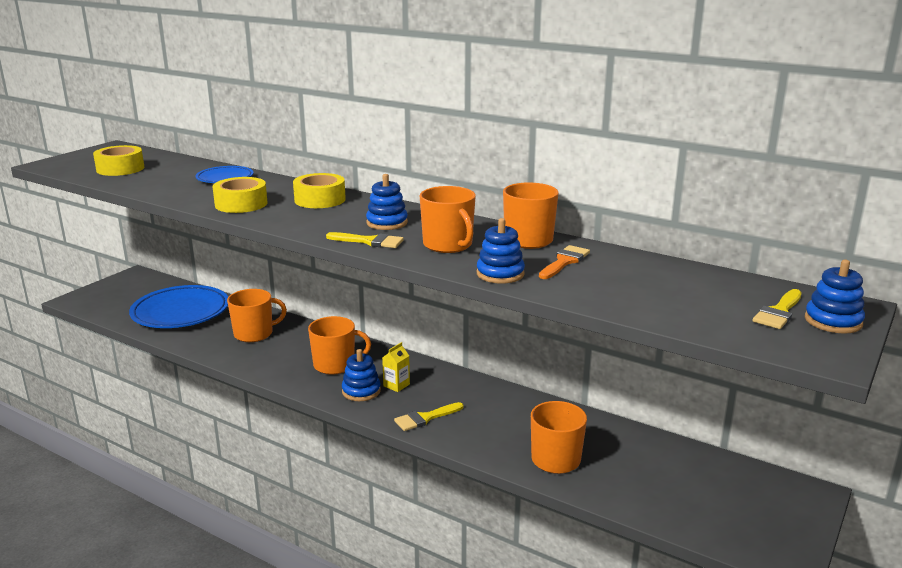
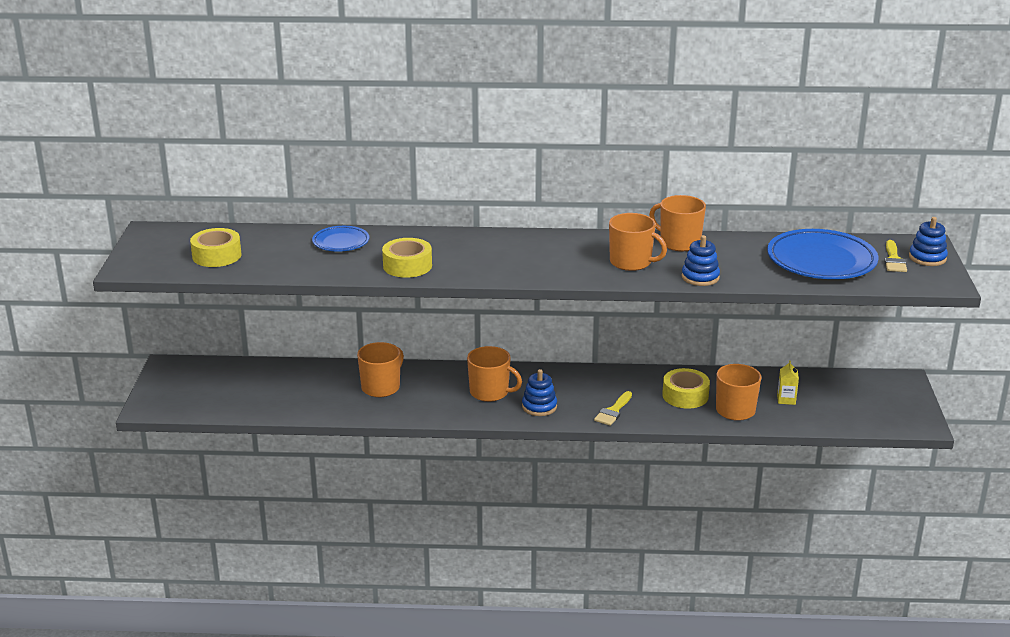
camera: 30 degrees left, 5 degrees up
blue plate [129,285,228,328] -> blue plate moved to [767,229,878,279]
yellow tape [293,173,346,208] -> yellow tape moved to [662,368,710,409]
orange mug [308,316,371,375] -> orange mug turned 60 degrees clockwise [467,346,522,402]
yellow brush [326,232,404,248] -> none
blue stacking toy [366,174,408,230] -> none
yellow carton [382,342,410,392] -> yellow carton moved to [777,360,799,405]
orange brush [539,245,590,279] -> none

